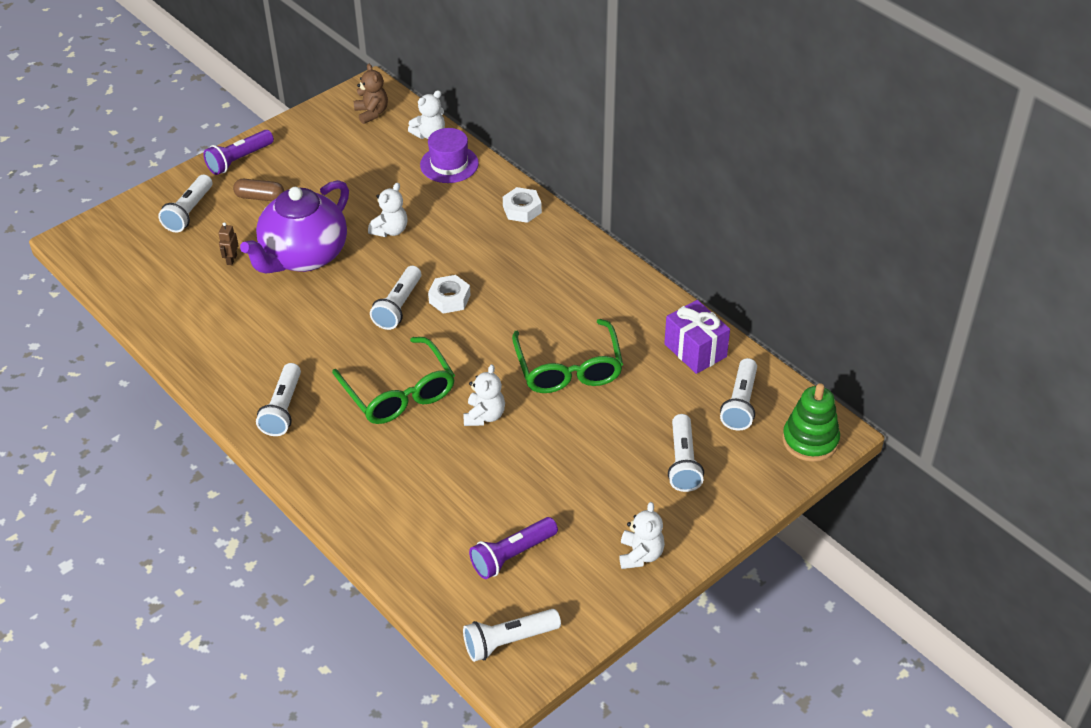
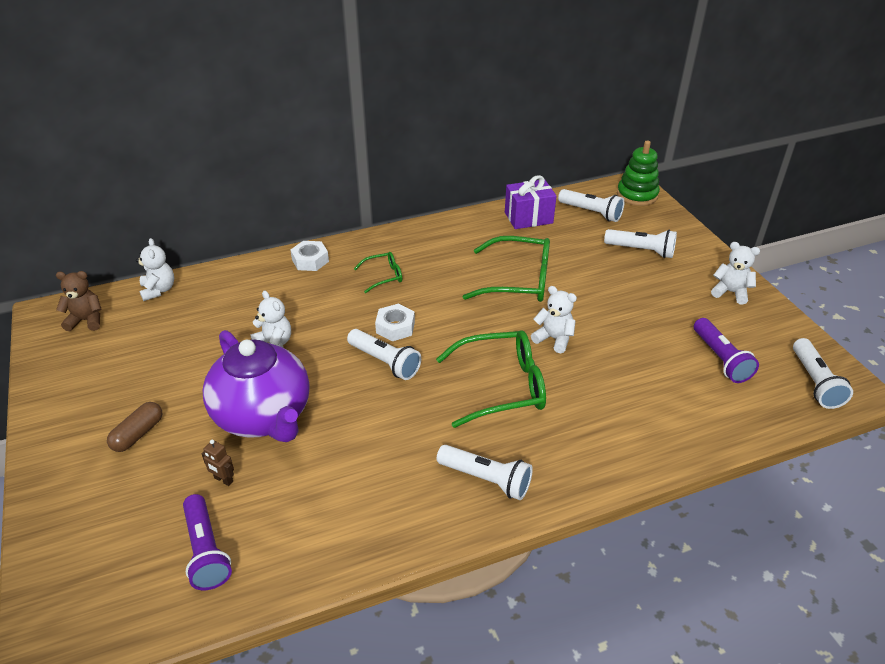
camera: 70 degrees left, 5 degrees down
white flashlight [158,175,212,233] -> none
purple flashlight [203,130,274,175] -> purple flashlight moved to [183,494,232,590]
purple hat [420,128,479,183] -> none
none -> green glasses [354,252,402,293]

